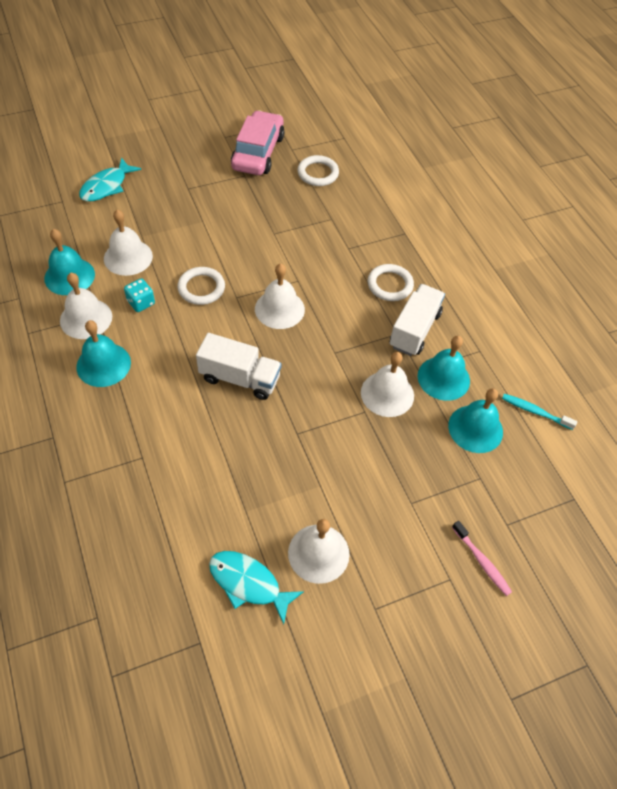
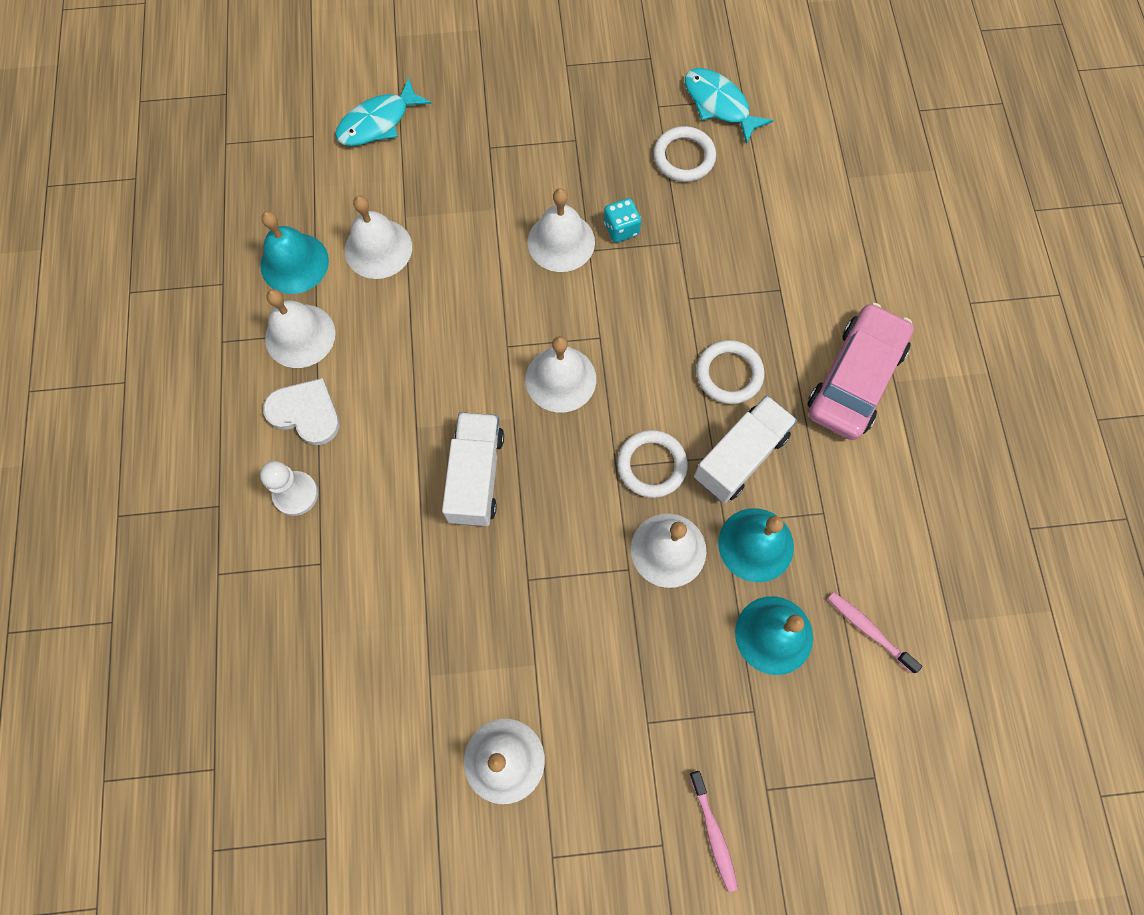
camera: 20 degrees right, 15 degrees up
turquoise bell [76,320,131,387] -> white heart [263,378,340,445]
turquoise dice [124,279,155,312] -> turquoise dice moved to [604,198,641,243]
white ring [177,267,225,305] -> white ring moved to [617,430,688,498]
white truck [196,333,282,400] -> white truck turned 120 degrees counterclockwise [442,412,504,526]
turquoise fish [209,551,304,624] -> turquoise fish moved to [685,68,773,144]
pink car [231,110,284,175] -> pink car moved to [808,303,914,440]
turquoise toothbrush [502,394,577,430] -> pink toothbrush [828,592,922,674]
none -> white pawn [260,461,318,516]
none -> white bell [528,188,595,272]

